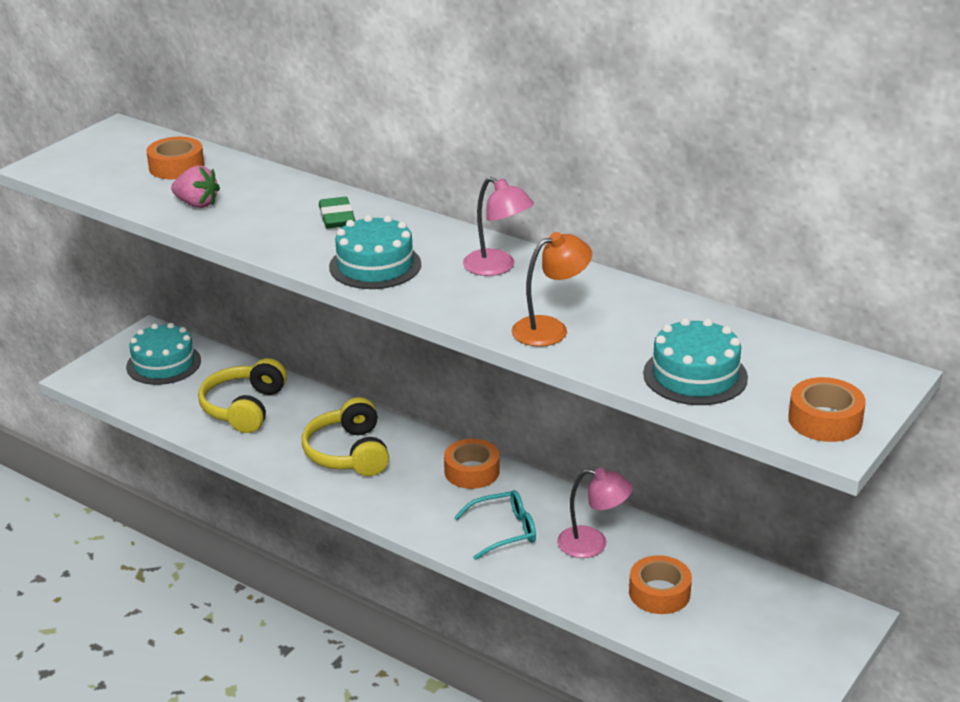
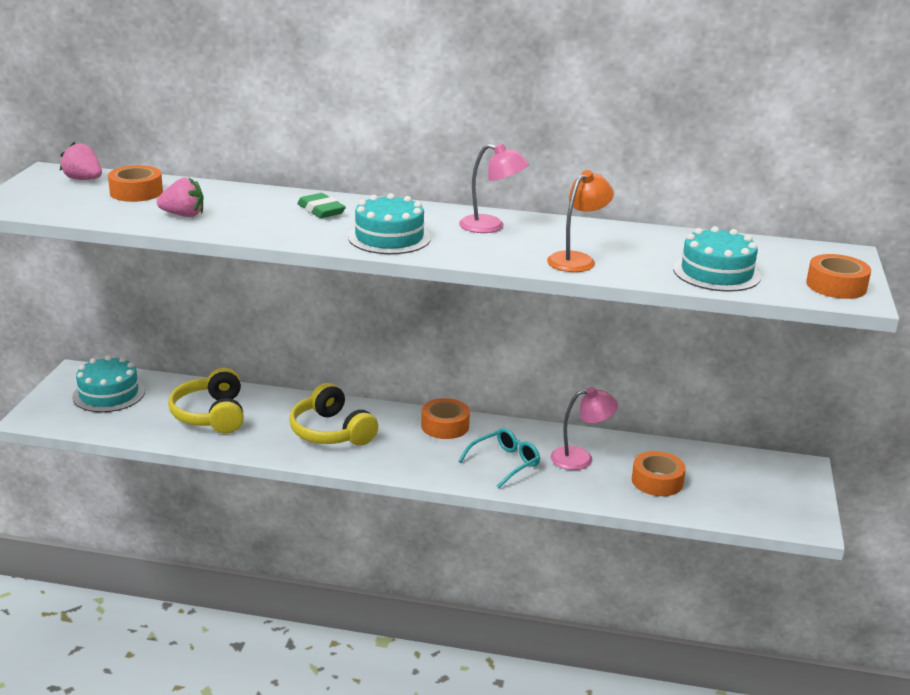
camera: 25 degrees left, 5 degrees down
none -> pink strawberry [60,142,102,180]

